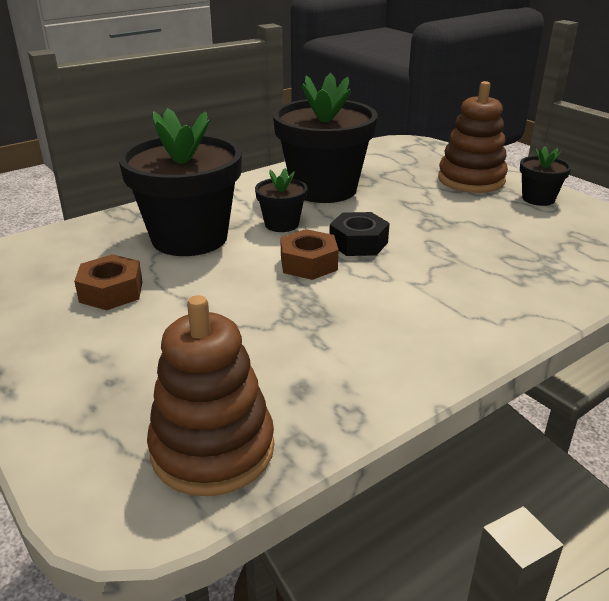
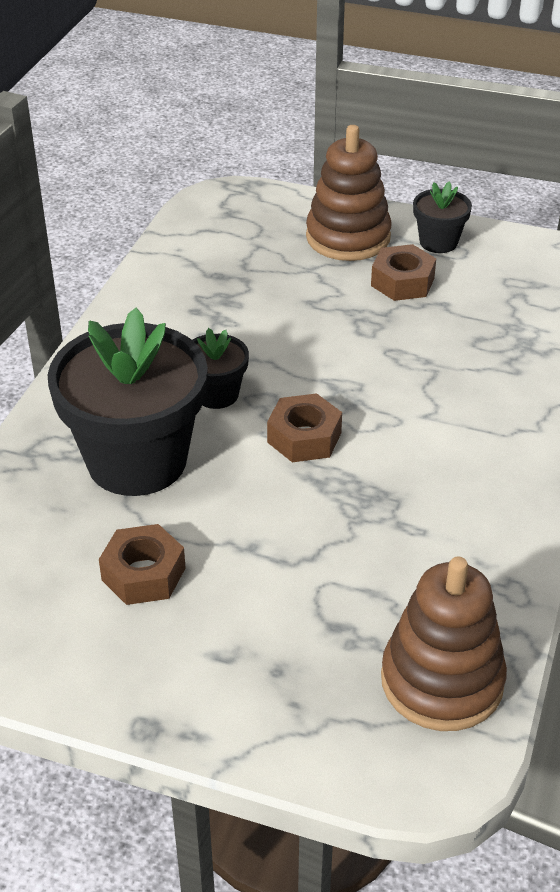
camera: 35 degrees left, 10 degrees up
black flower pot [273,73,378,203] -> none
black nut [329,212,390,256] -> none
none -> brown nut [371,244,436,301]

